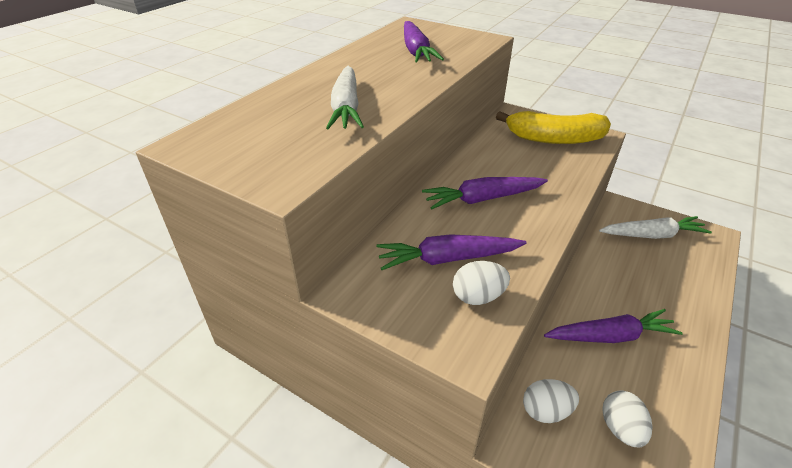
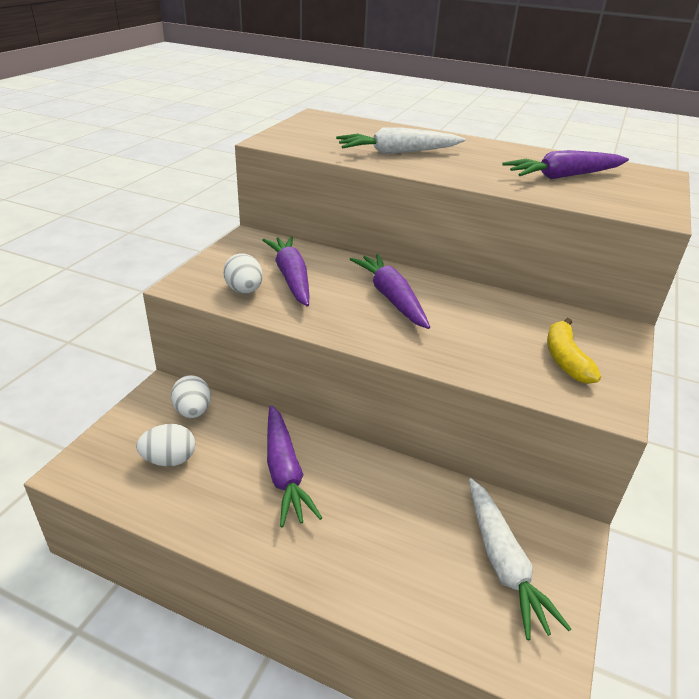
camera: 80 degrees right, 5 degrees down
yellow banana [496,111,611,144] -> yellow banana [547,318,601,384], size x0.60

